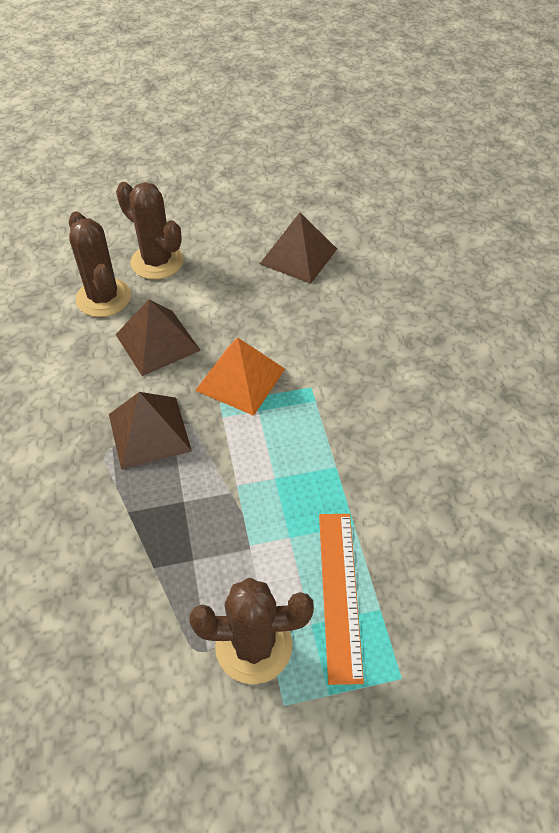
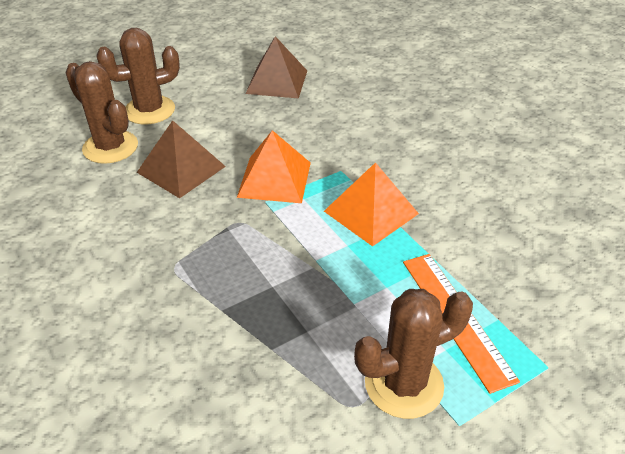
camera: 20 degrees left, 10 degrees down
brown pyramid [109,392,192,470] -> none
brown cactus [116,182,184,280] -> brown cactus turned 45 degrees counterclockwise [96,28,180,124]
none -> orange pyramid [324,162,419,247]

